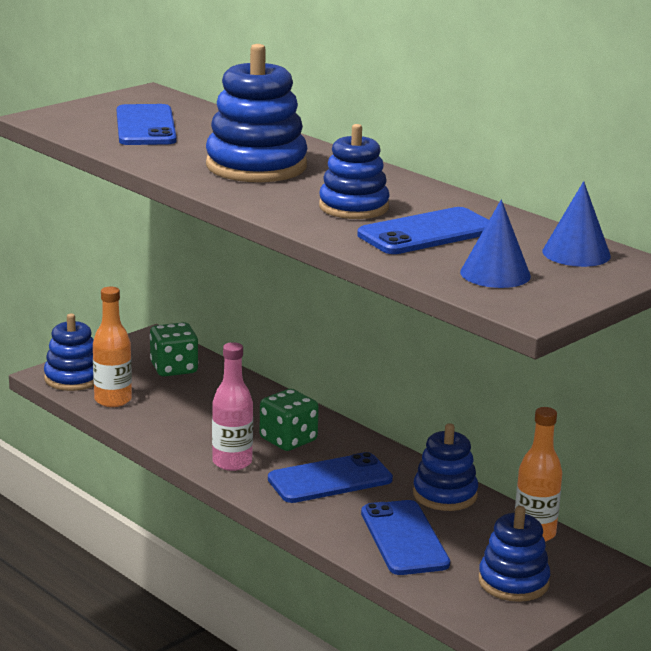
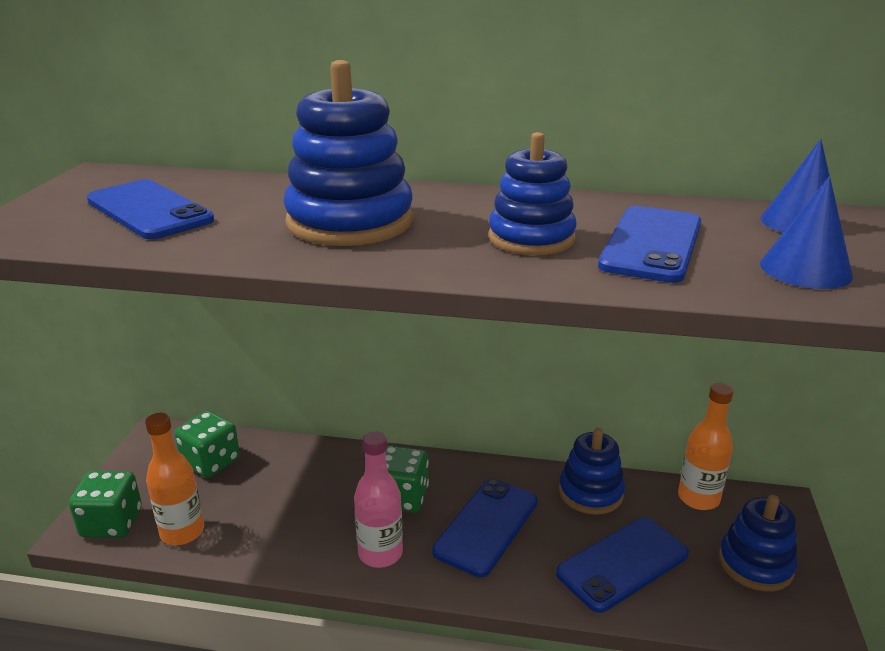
camera: 35 degrees left, 5 degrees up
blue stacking toy [44,314,94,391] -> green dice [69,471,142,538]
blue phone [361,500,450,575] -> blue phone turned 75 degrees counterclockwise [556,517,689,613]

